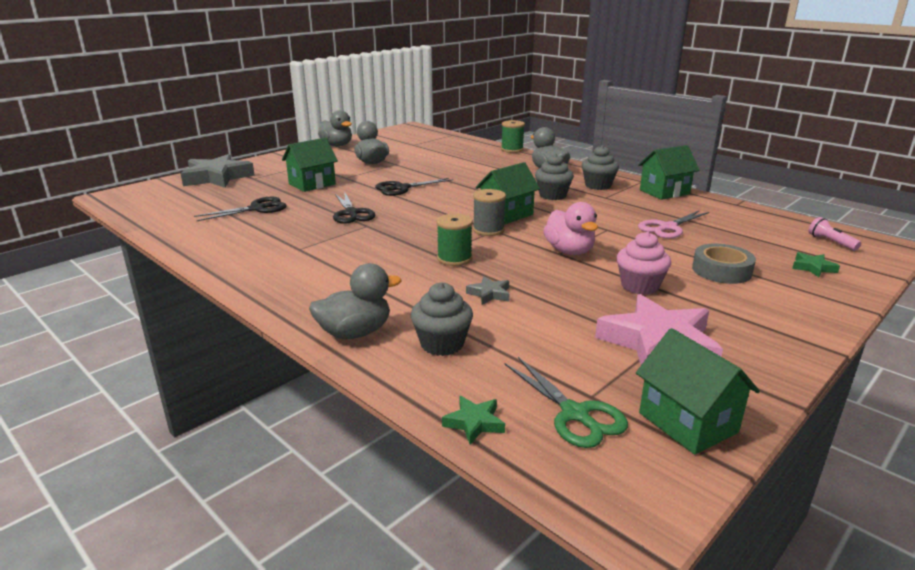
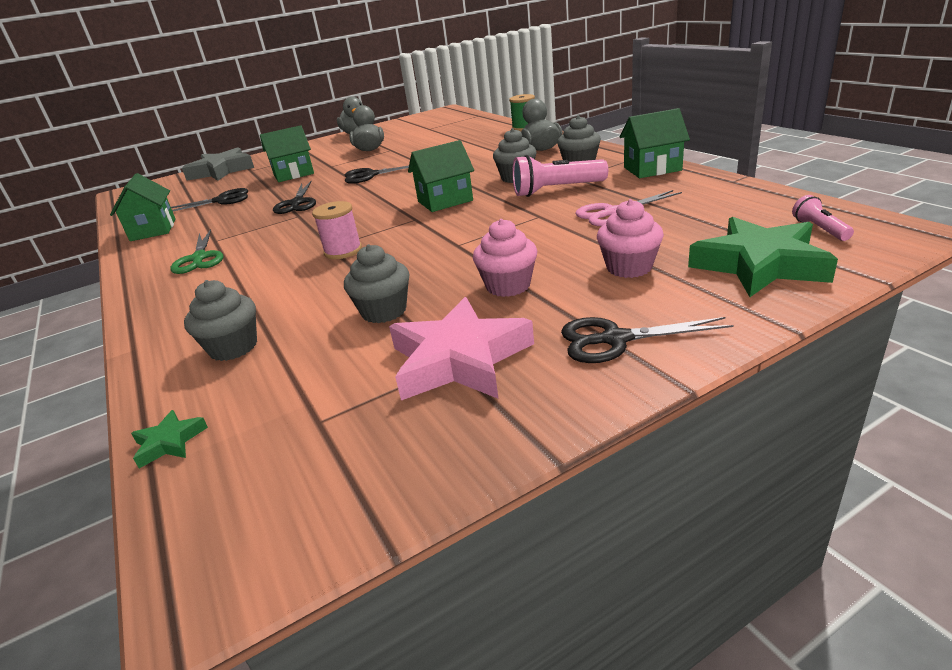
camera: 20 degrees right, 5 degrees up
grey duck [309,263,401,339] -> none
green spool [437,214,473,266] -> pink spool [312,201,362,259]
grey star [466,276,509,305] -> none
grey spool [473,189,506,236] -> none
green scissors [505,357,628,448] -> green scissors moved to [170,229,224,274]
pink duck [543,202,598,255] -> none
green house [636,328,760,455] -> green house moved to [110,173,176,241]
grey tape [692,243,756,284] -> pink cupcake [597,199,664,278]
green star [792,252,840,277] -> green star [688,217,838,297], size x2.29
none -> grey cupcake [344,244,409,323]
none -> pink flashlight [512,155,608,197]
none -> black scissors [561,317,734,363]

